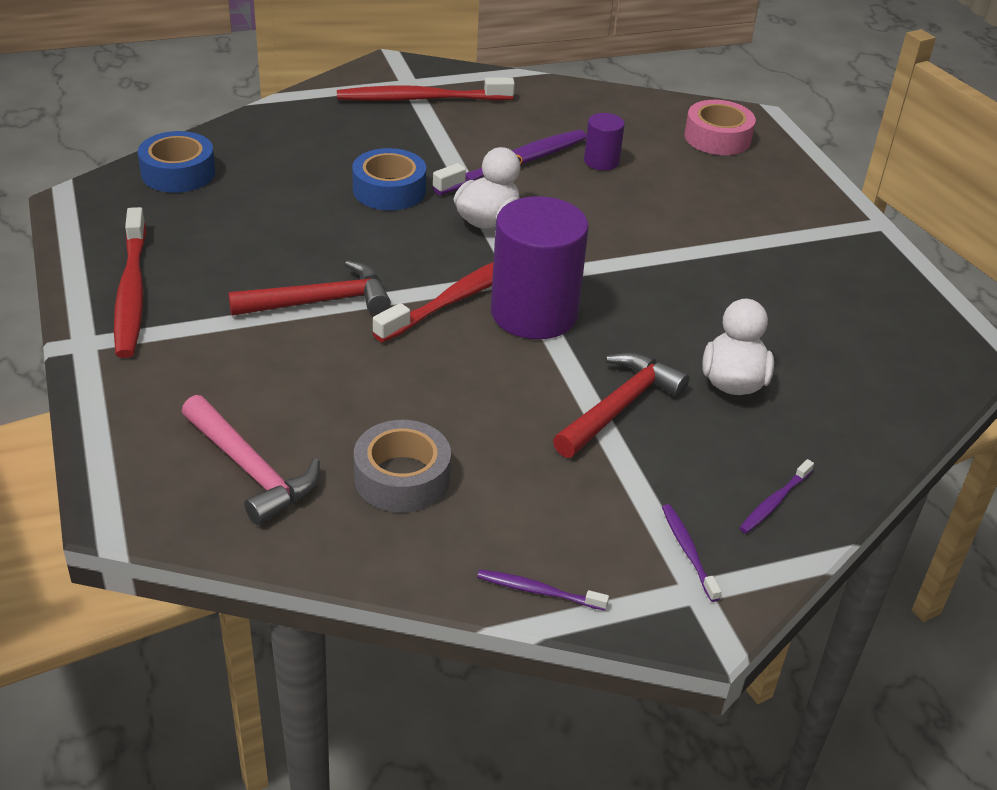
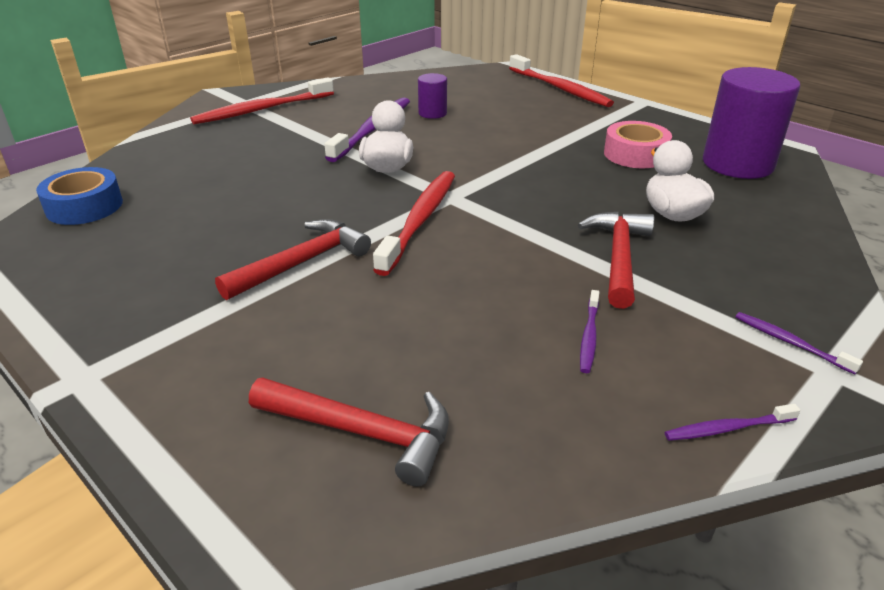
camera: 25 degrees left, 5 degrees down
red toothbrush [114,207,146,358] -> red toothbrush moved to [509,54,614,107]
pink hammer [182,395,320,525] -> red hammer [249,378,449,487]
blue tape [352,148,426,210] -> none
grey tape [354,420,451,513] -> none
purple cylinder [491,196,589,339] -> purple cylinder moved to [703,67,800,179]
pink tape [684,100,756,155] -> pink tape moved to [604,121,672,168]
purple toothbrush [739,459,814,533] -> purple toothbrush moved to [580,290,599,373]

